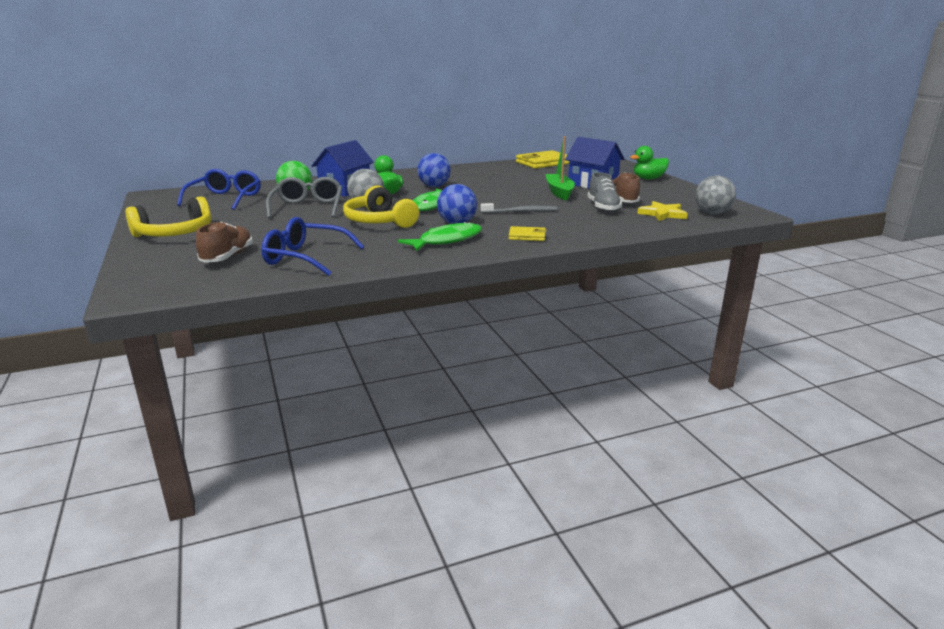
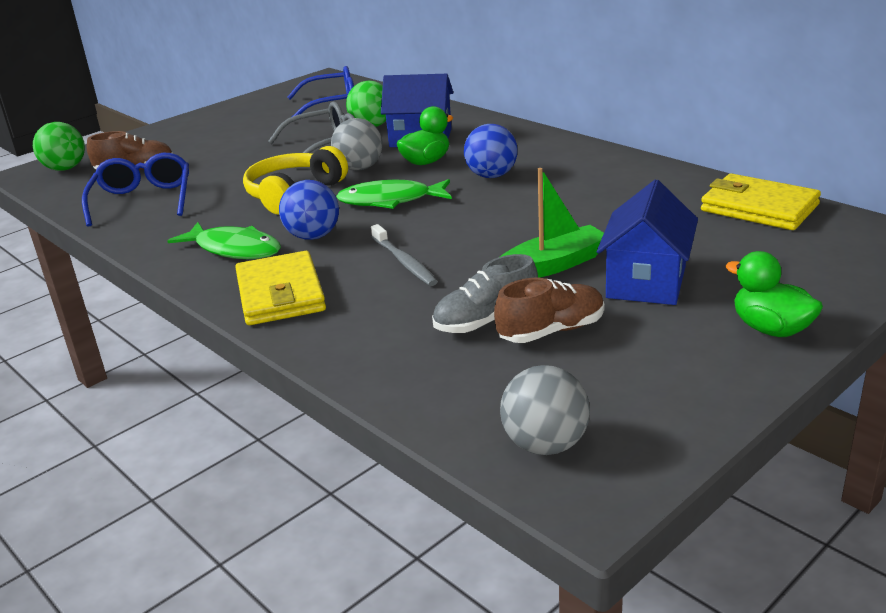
camera: 70 degrees right, 5 degrees up
yellow headphones [125,196,212,237] -> none
yellow wallet [509,226,546,241] -> yellow wallet [235,251,326,325], size x1.89
yellow star [637,201,688,221] -> none
none -> green ball [33,122,85,171]

